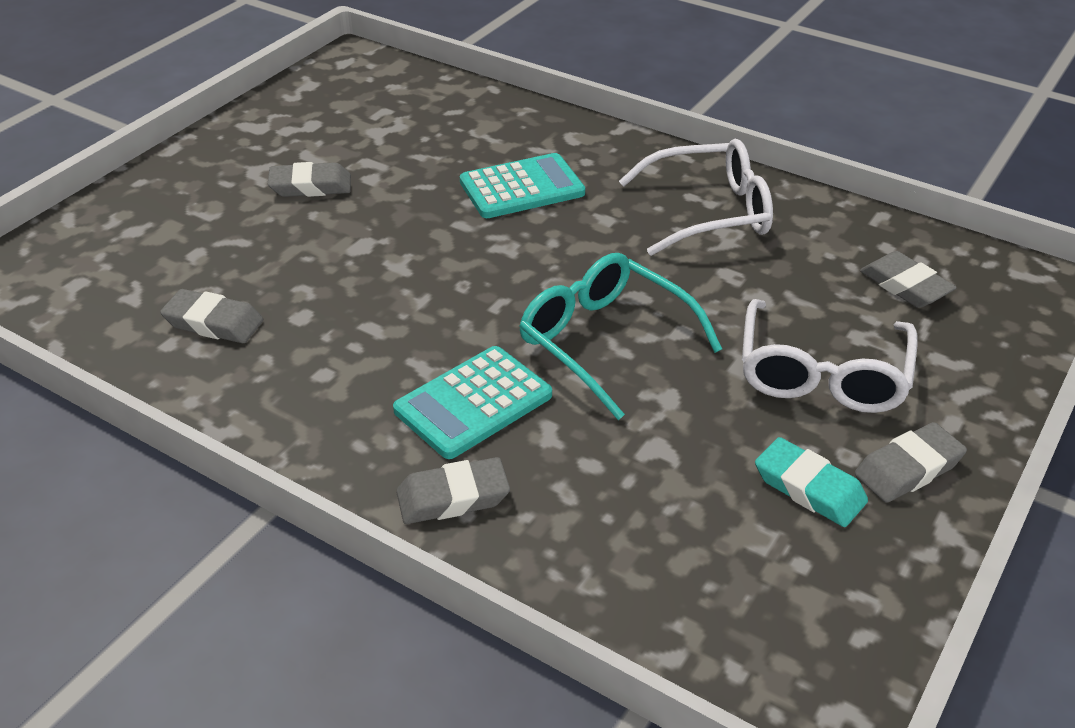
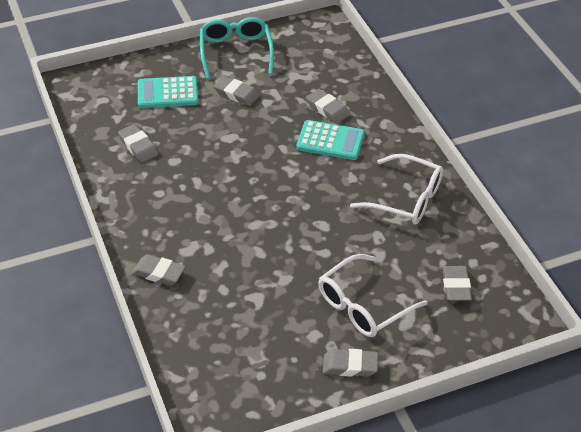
camera: 35 degrees right, 5 degrees up
turquoise calculator [393,346,552,459] -> turquoise calculator moved to [138,76,198,108]
turquoise glasses [519,253,722,420] -> turquoise glasses moved to [200,17,274,79]
turquoise eraser [755,437,868,527] -> none
none -> grey eraser [306,89,350,123]

